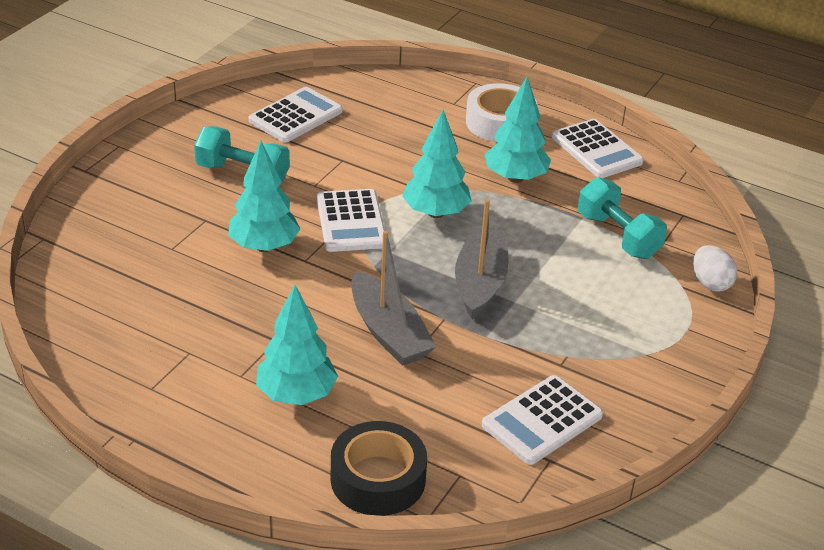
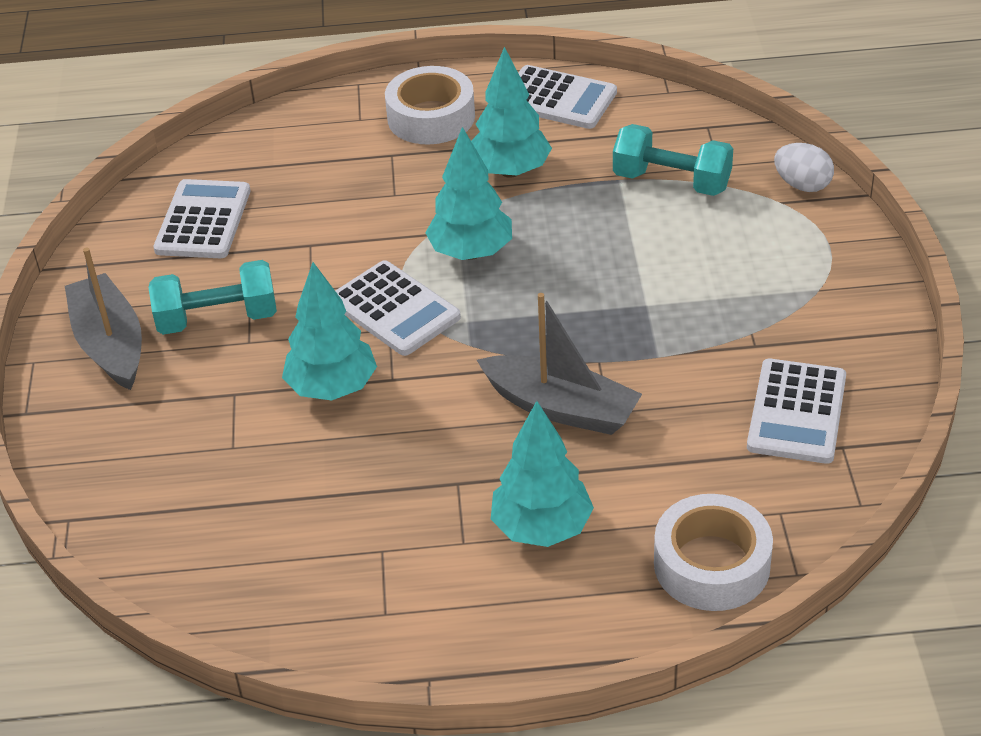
camera: 30 degrees left, 5 degrees up
black tape [331,421,427,516] -> white tape [654,494,773,611]
grey boat [455,199,508,320] -> grey boat moved to [65,247,142,390]

